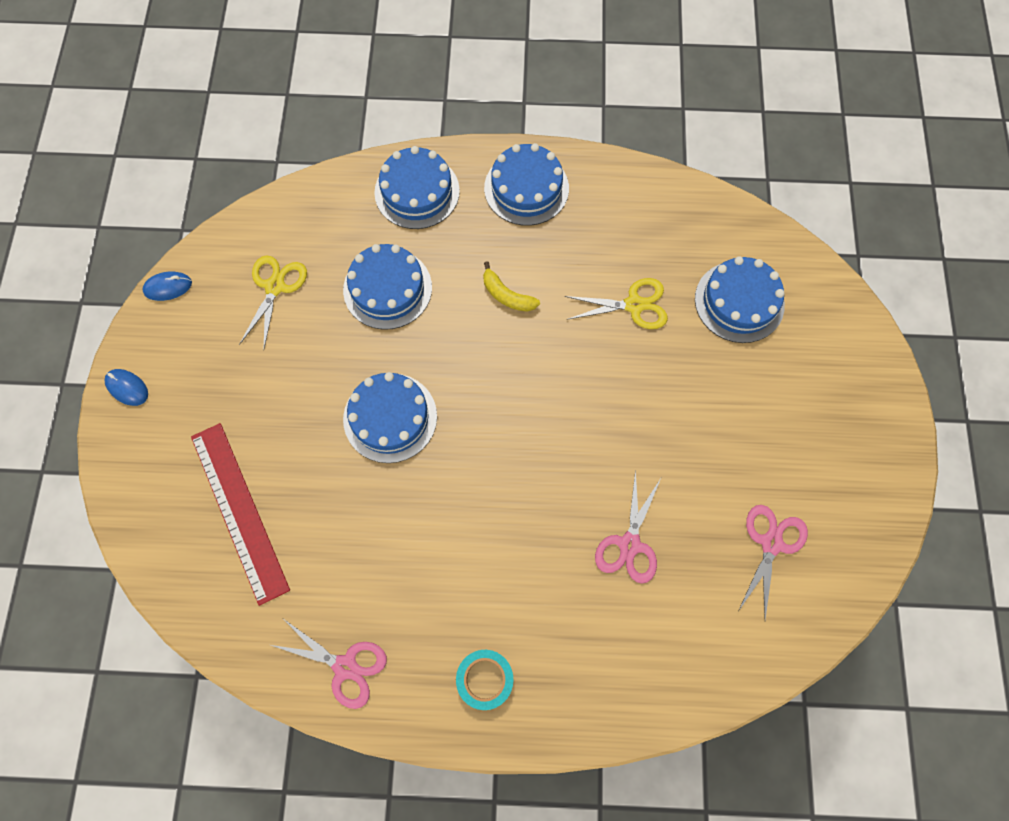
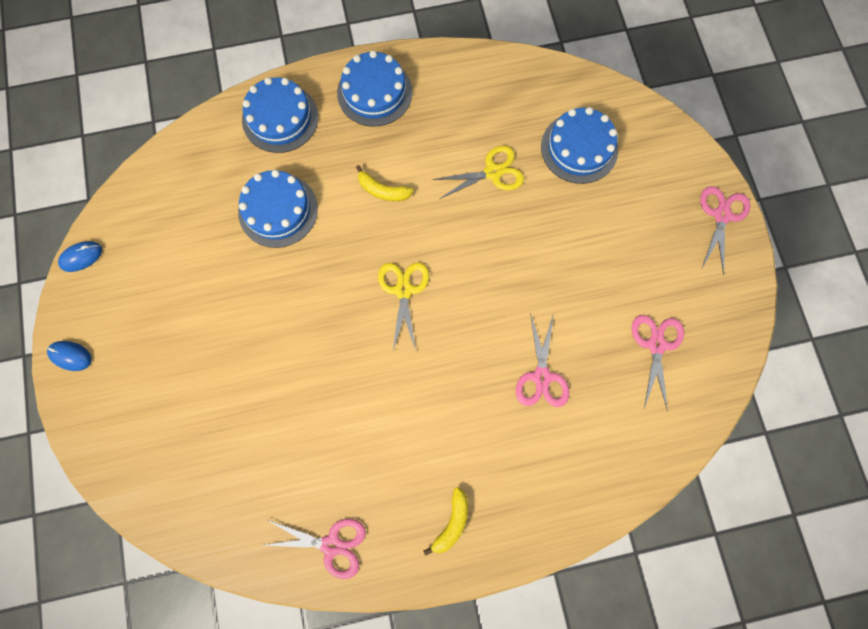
camera: 15 degrees left, 5 degrees up
red ruler [191,423,290,606] -> none
yellow scissors [239,255,307,351] -> yellow scissors moved to [378,262,429,351]
blue cake [343,372,437,463] -> none
turquoise tape [456,650,513,710] -> yellow banana [423,487,468,556]
none -> pink scissors [700,186,751,275]

